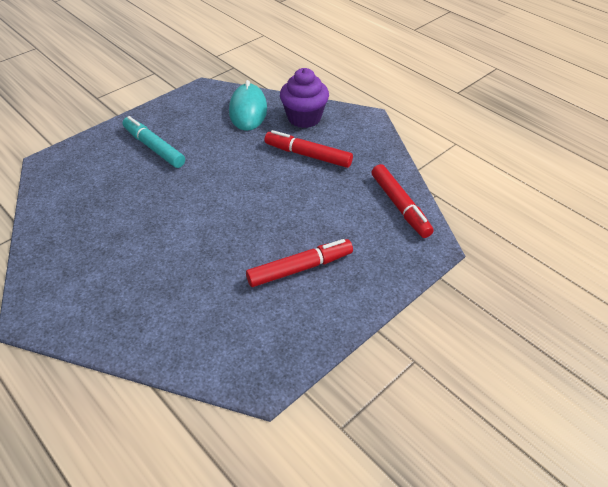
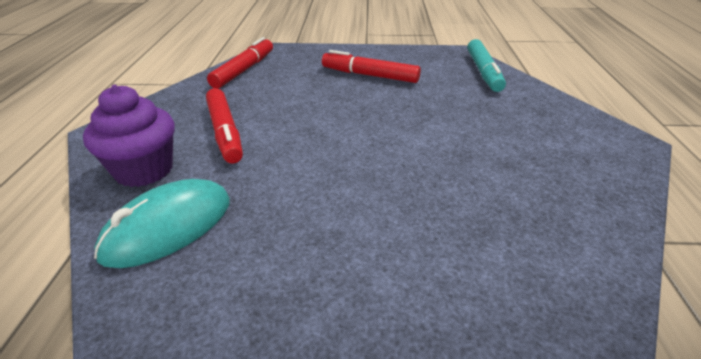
camera: 135 degrees left, 10 degrees down
turquoise marker [122,116,185,168] -> turquoise marker moved to [467,39,506,92]

